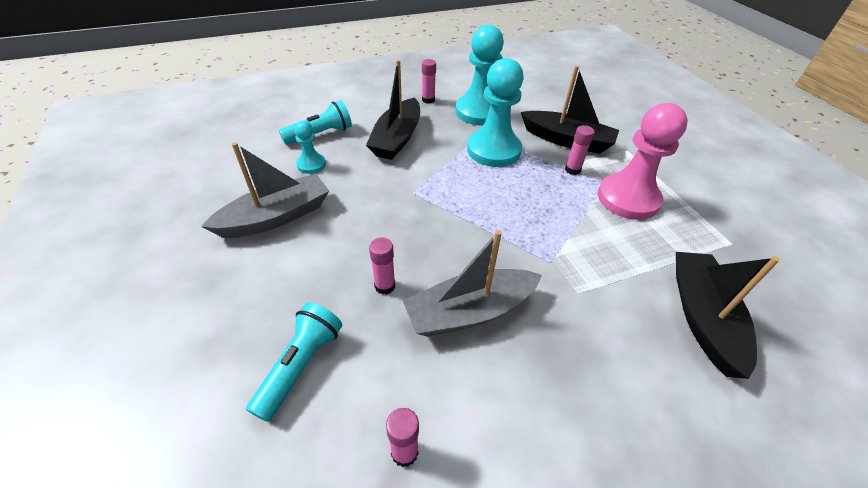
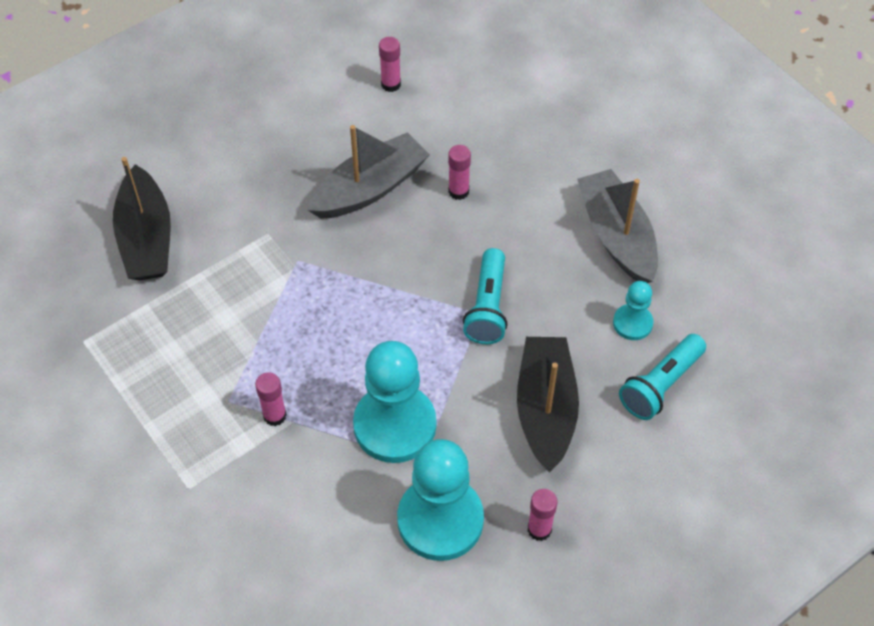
camera: 165 degrees right, 10 degrees up
grey boat [201,142,329,238] -> grey boat turned 120 degrees clockwise [577,169,658,283]
turquoise flashlight [246,302,342,422] -> turquoise flashlight moved to [463,248,508,344]
black boat [521,65,619,154] -> none
pink pawn [598,103,688,220] -> none

